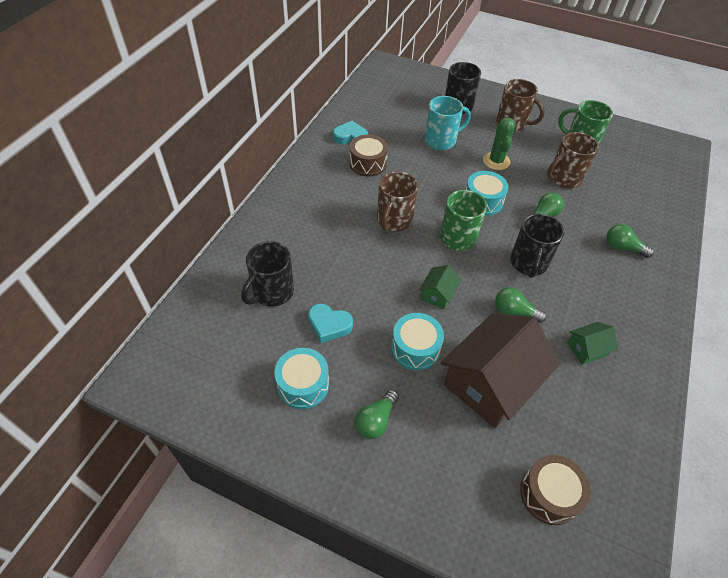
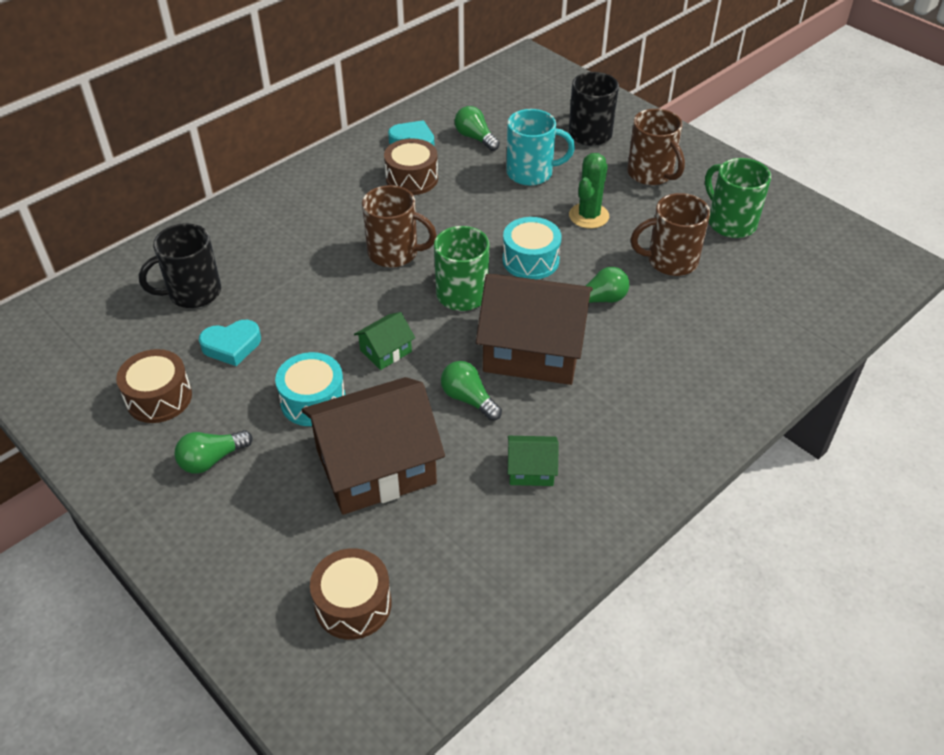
camera: 25 degrees right, 5 degrees down
turquoise drum [275,348,329,409] -> brown drum [116,349,192,423]
turquoise heart [308,304,353,343] -> turquoise heart turned 60 degrees counterclockwise [199,320,261,366]
brown mug [377,171,418,231] -> brown mug turned 120 degrees counterclockwise [362,185,437,268]
black mug [510,214,564,278] -> brown house [476,274,593,385]
green light bulb [606,224,654,258] -> green light bulb moved to [455,106,500,151]

